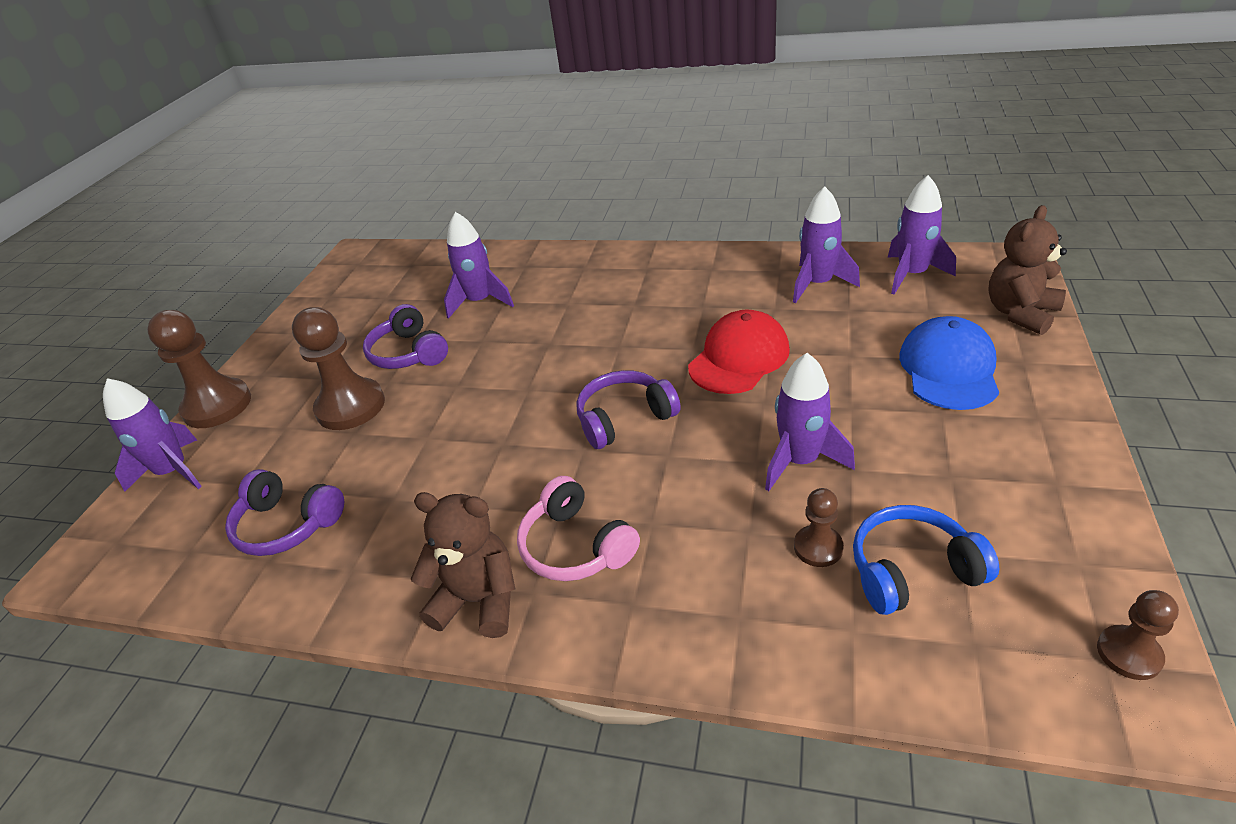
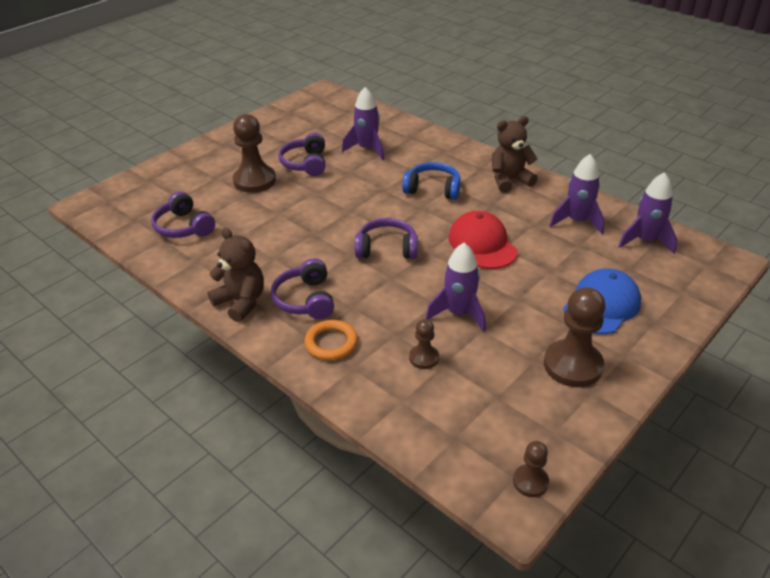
camera: 25 degrees right, 0 degrees up
purple rocket [103,378,202,492] -> none
brown pawn [147,310,251,428] -> brown pawn moved to [544,287,606,387]
pink headphones [517,476,640,581] -> purple headphones [271,258,334,319]
red cap [688,310,790,394] -> red cap turned 90 degrees counterclockwise [448,211,518,269]
blue headphones [853,505,999,615] -> blue headphones moved to [402,162,461,200]
brown teddy bear [988,205,1067,335] -> brown teddy bear moved to [492,116,538,193]
none -> orange ring [304,320,358,360]

